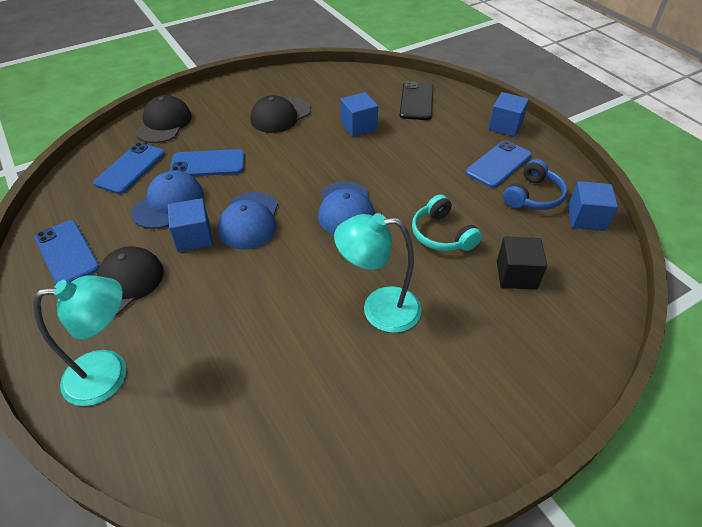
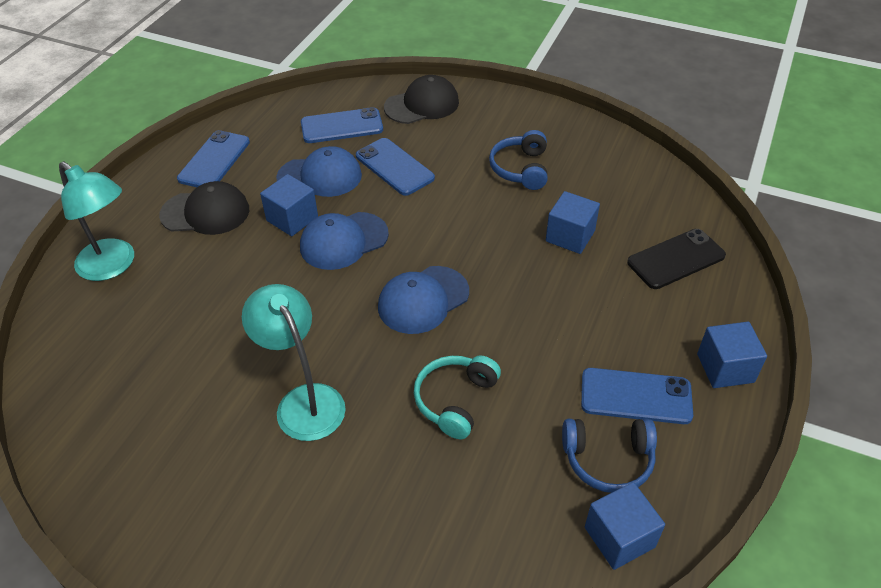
camera: 55 degrees right, 0 degrees up
black cap [251,95,311,133] -> blue headphones [489,130,548,190]
black cube [497,236,547,290] -> none

